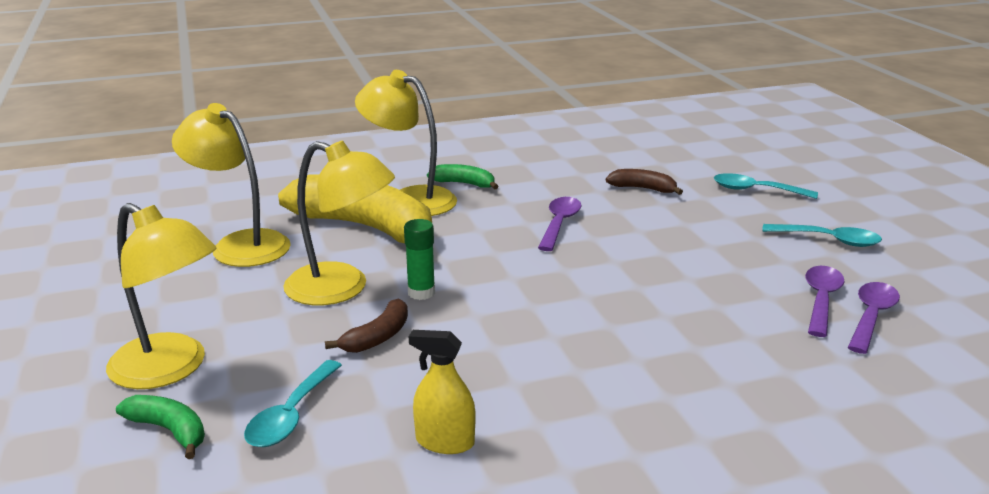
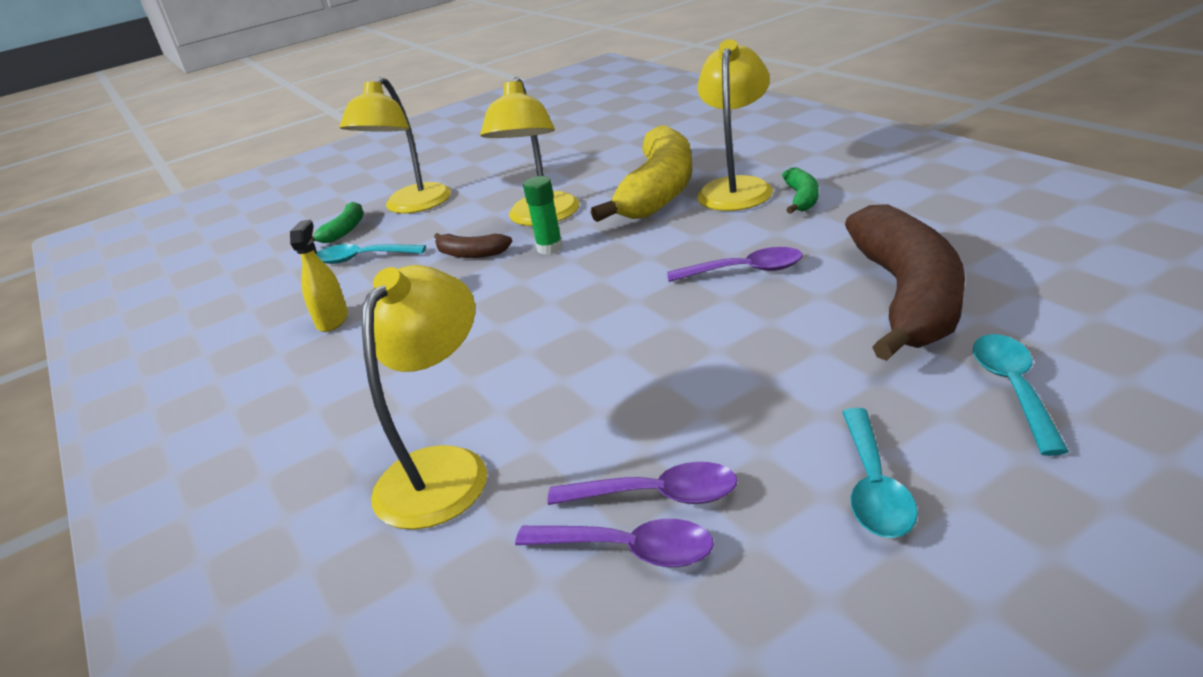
camera: 80 degrees right, 5 degrees up
yellow lamp [172,103,291,267] -> yellow lamp moved to [362,265,487,530]
brown banana [606,169,683,195] -> brown banana [845,204,965,361], size x2.28

